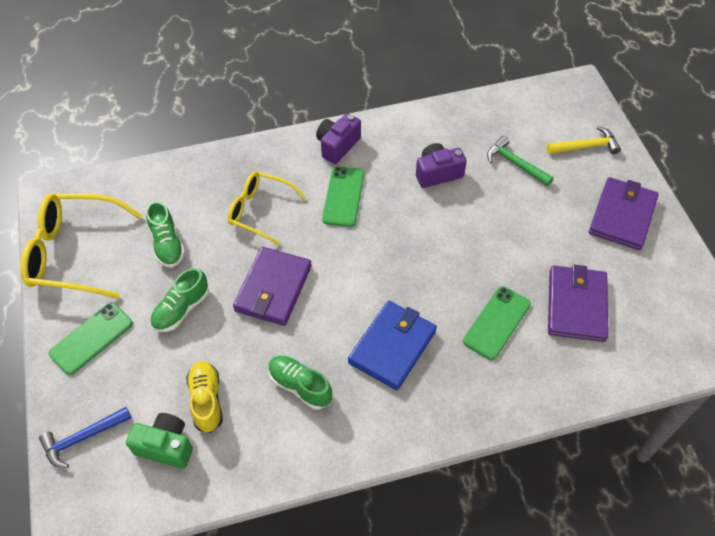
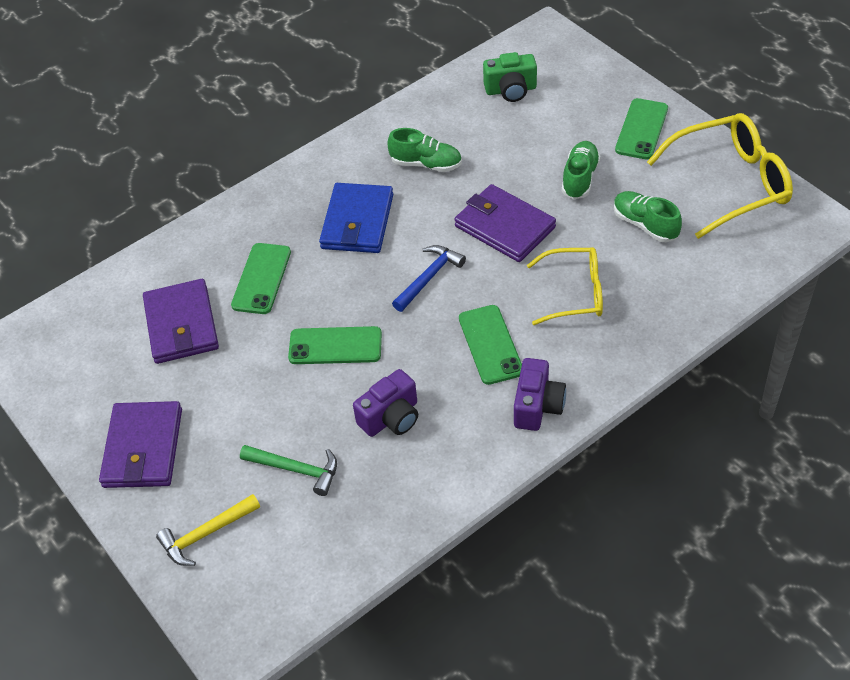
camera: 160 degrees right, 5 degrees down
blue hammer [39,407,132,468] -> blue hammer moved to [392,245,466,312]
yellow shoe [186,361,223,433] -> none
purple wallet [233,247,312,326] -> purple wallet turned 45 degrees counterclockwise [454,184,556,262]
none -> green phone [288,326,382,364]

